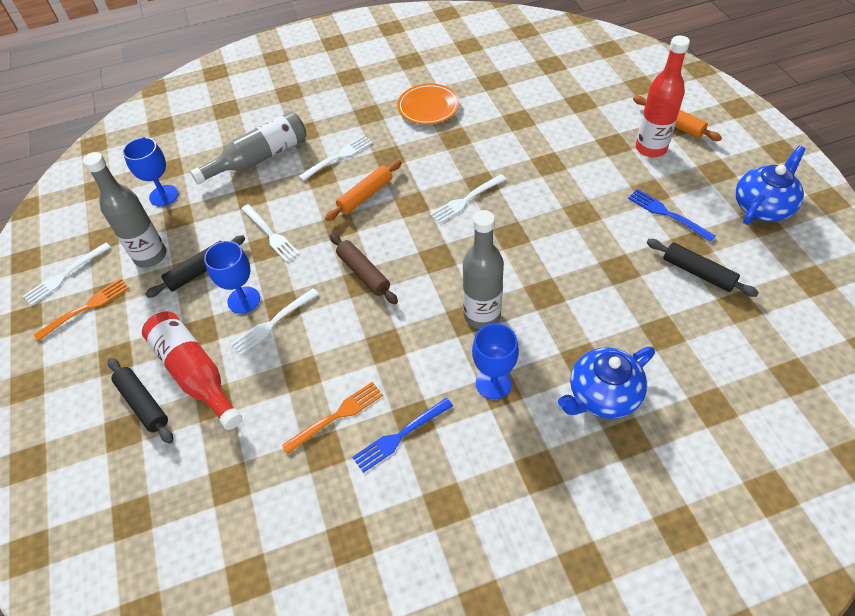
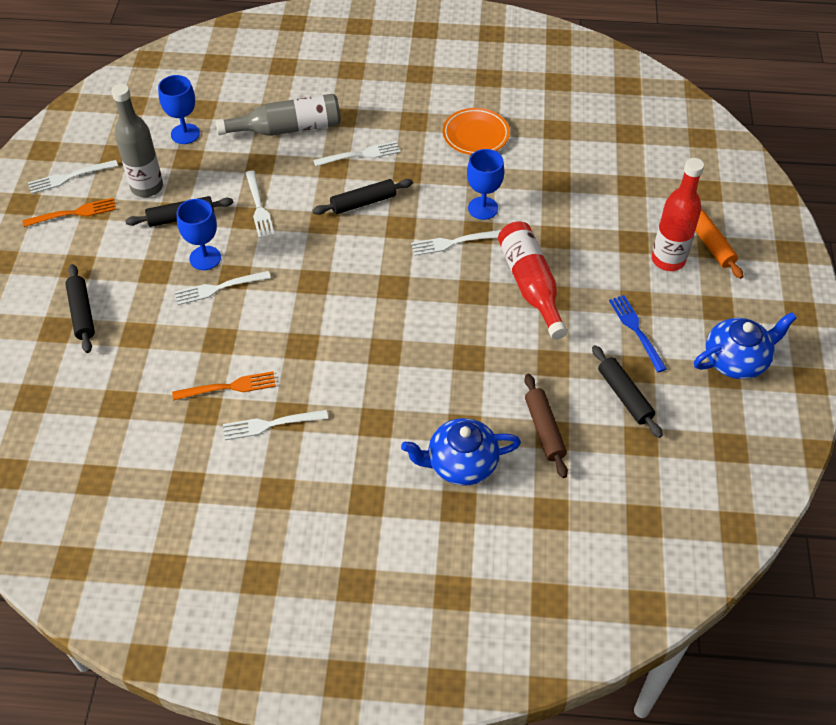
camera: 20 degrees right, 0 degrees up
red bottle [142,311,242,430] -> red bottle moved to [498,222,568,340]
orange rolling pin [325,160,402,221] -> black rolling pin [312,179,413,215]
brown rolling pin [330,233,398,304] -> brown rolling pin moved to [524,374,568,478]
blue fork [352,398,453,473] -> white fork [223,410,328,440]
grey bottle [463,210,504,329] -> none
blue goblet [472,323,519,399] -> blue goblet moved to [467,149,504,220]

